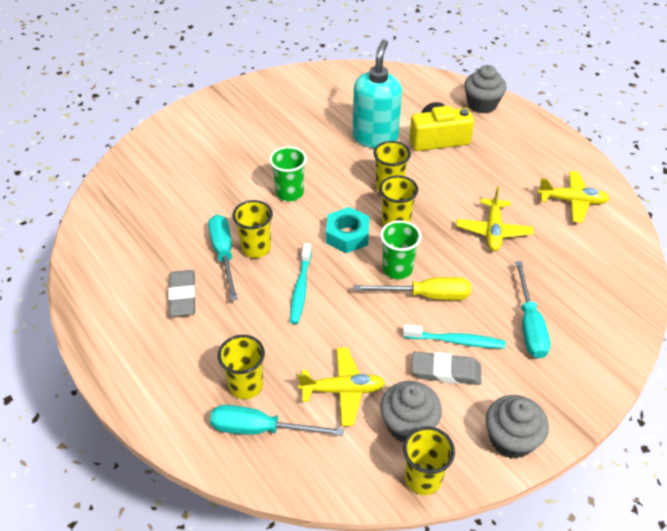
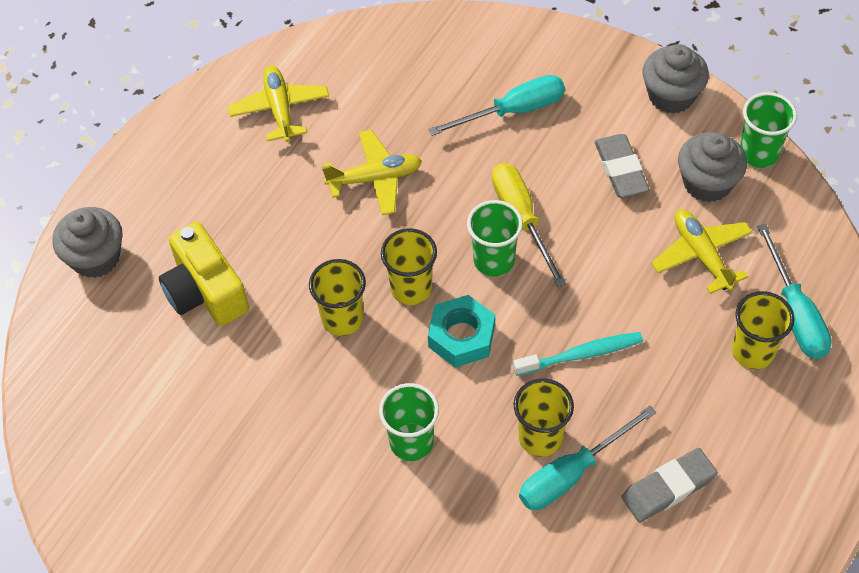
camera: 110 degrees left, 10 degrees up
turquoise soap dispenser [353,40,402,148] -> none
turquoise toothbrush [403,324,506,348] -> none
yellow cup [403,426,455,495] -> green cup [740,92,797,168]

